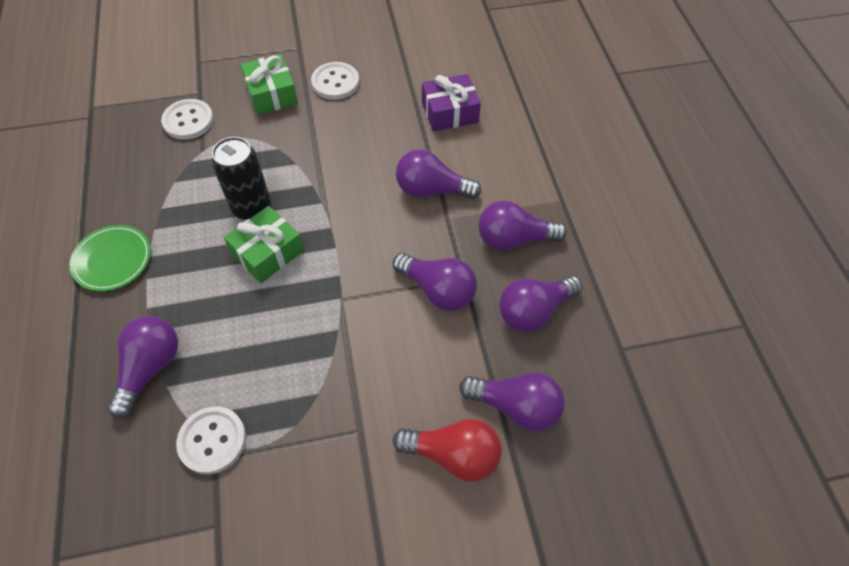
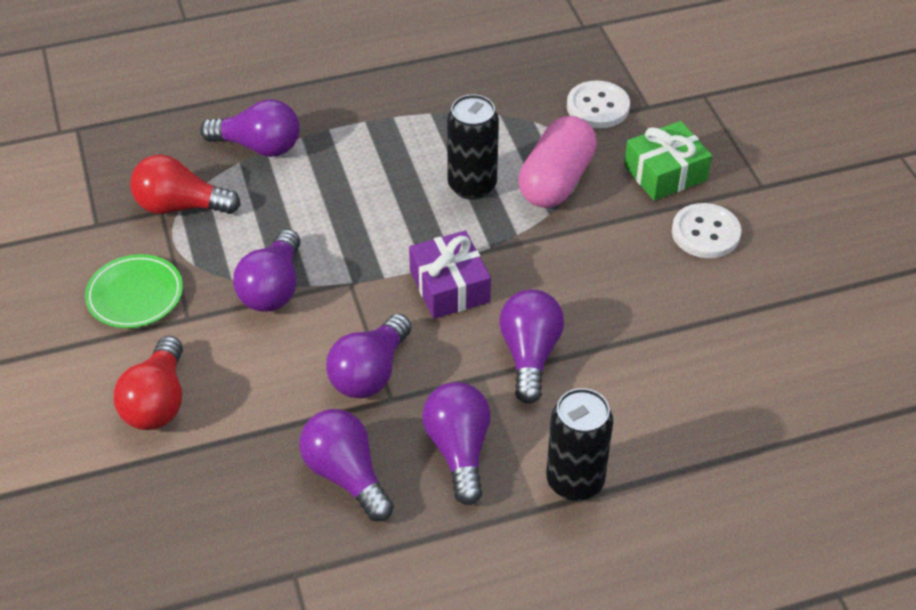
camera: 85 degrees right, 10 degrees down
green plate [70,225,151,291] -> green plate moved to [85,254,183,328]
white button [176,406,246,474] -> red light bulb [130,155,241,214]
green gift [224,206,304,283] -> none
purple gift [422,74,481,132] -> purple gift moved to [409,231,491,319]
purple light bulb [459,372,565,432] -> purple light bulb moved to [233,229,301,312]
none -> pink capsule [518,116,597,208]
none -> black can [546,388,613,501]

